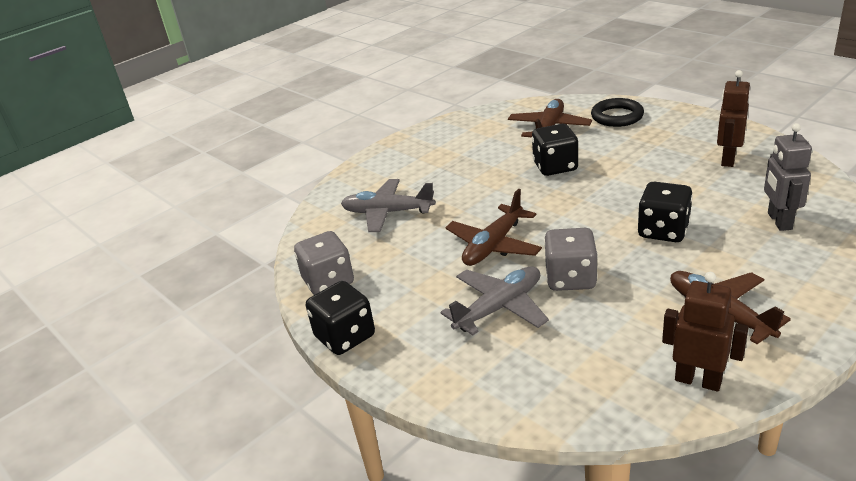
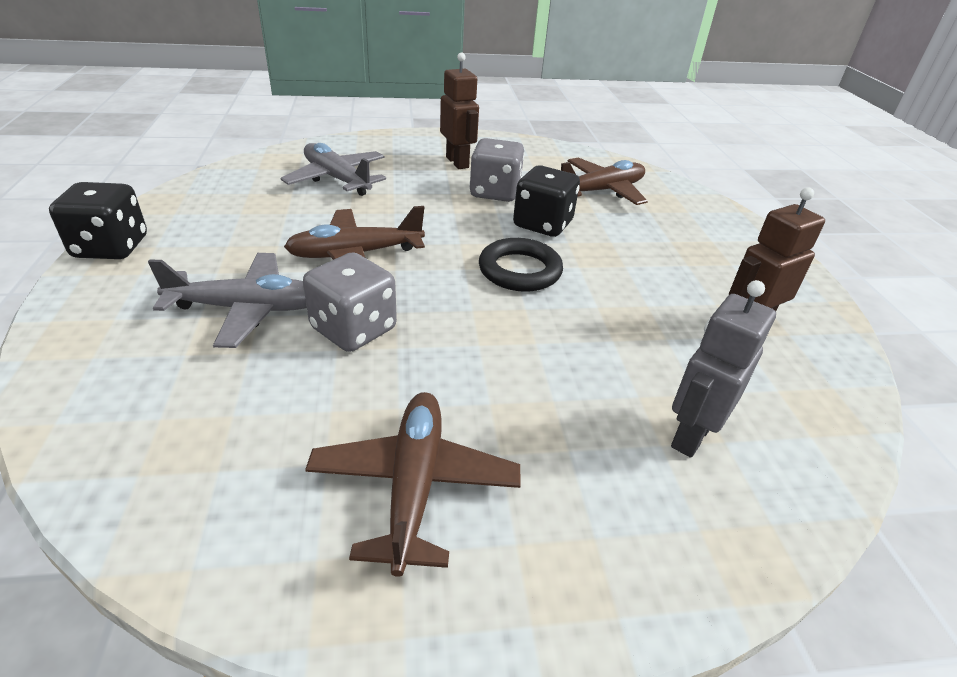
camera: 30 degrees right, 5 degrees up
grey dice [294,231,354,295] -> grey dice moved to [469,138,525,202]
black ring [591,98,644,127] -> black ring moved to [479,238,563,292]
black dice [638,182,693,242] -> none
brown robot [662,272,749,392] -> brown robot moved to [440,53,479,169]

